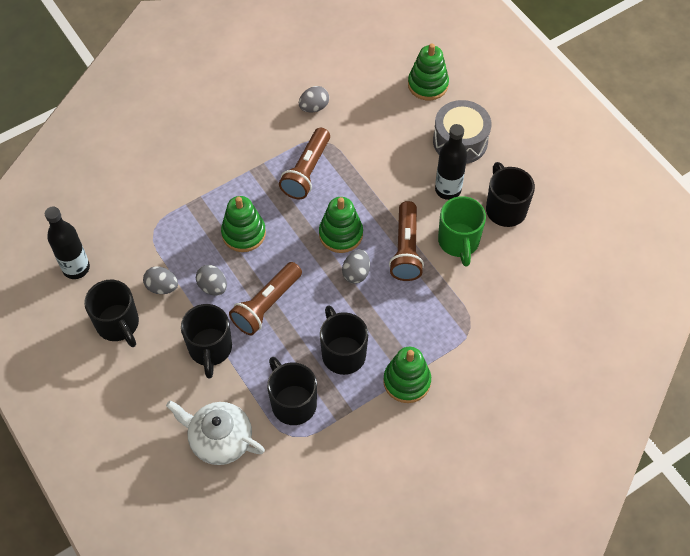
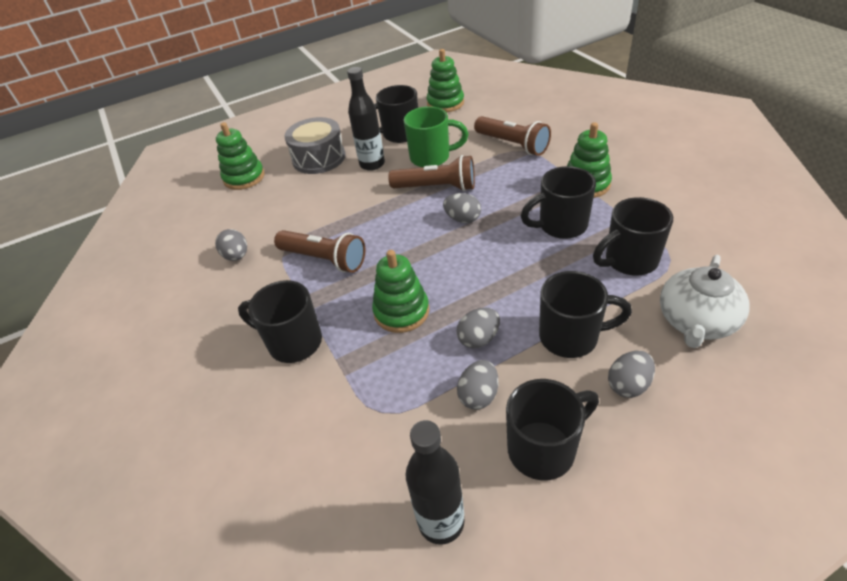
camera: 80 degrees left, 15 degrees down
brown flashlight [229,262,302,335] -> brown flashlight moved to [474,116,551,156]
green stacking toy [319,197,363,253] -> green stacking toy moved to [427,49,464,112]
none -> black mug [238,280,322,363]
none -> grey egg [608,351,655,398]

